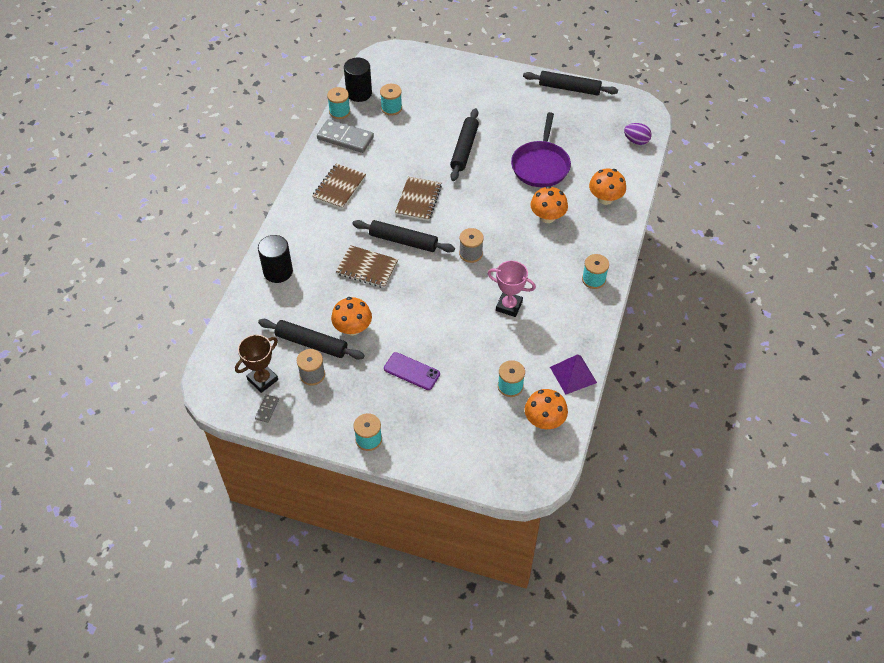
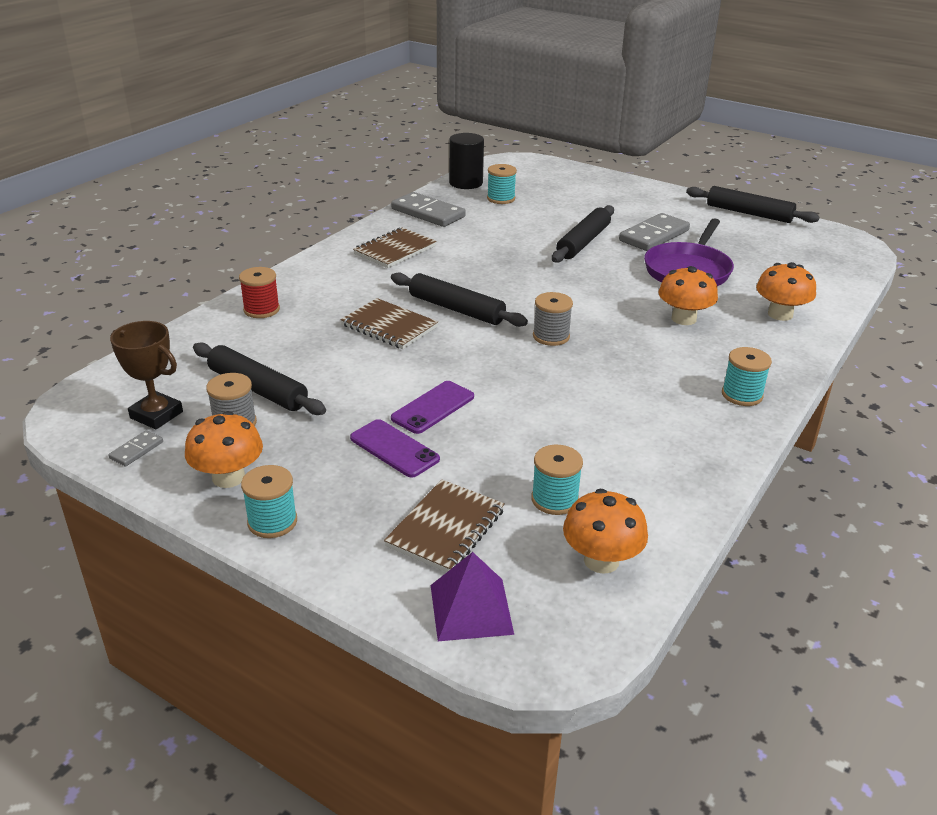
camera: 15 degrees right, 20 degrees down
brown trophy [235,335,278,393] -> brown trophy turned 60 degrees clockwise [110,321,183,429]
black cylinder [258,235,293,283] -> red spool [239,267,280,318]
turquoise spool [327,87,350,119] -> none
orange mushroom [331,297,372,336] -> orange mushroom moved to [185,411,263,488]
brown notebook [395,176,442,221] -> brown notebook moved to [384,480,505,572]
pink trophy [487,261,536,317] -> none
purple pyramid [550,354,597,395] -> purple pyramid moved to [431,552,514,641]
purple egg [624,123,652,145] -> none
none -> purple phone [391,381,474,434]
none -> grey domino [619,213,690,251]

